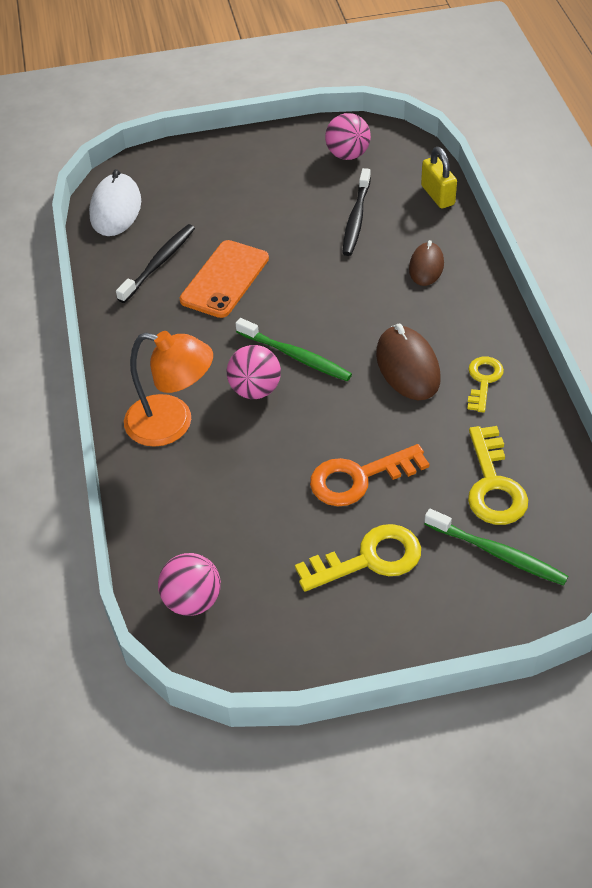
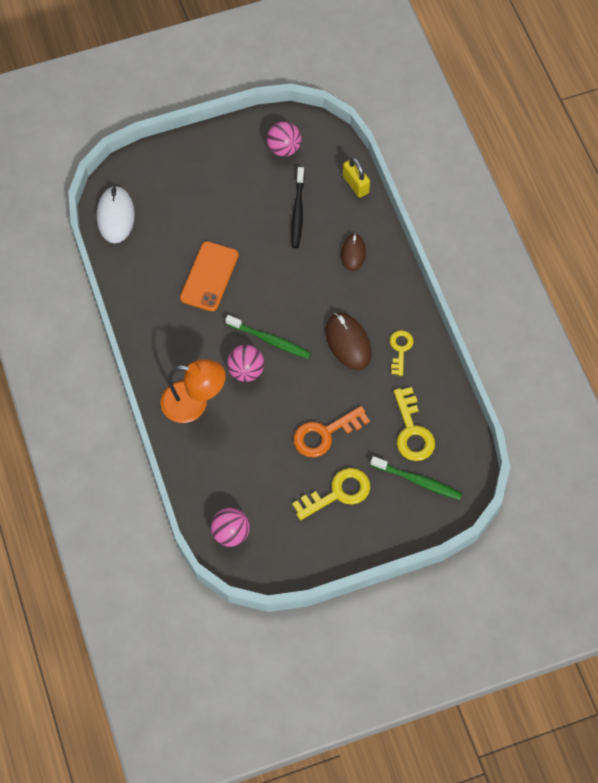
camera: 10 degrees left, 15 degrees up
black toothbrush [116,224,195,303] -> none

